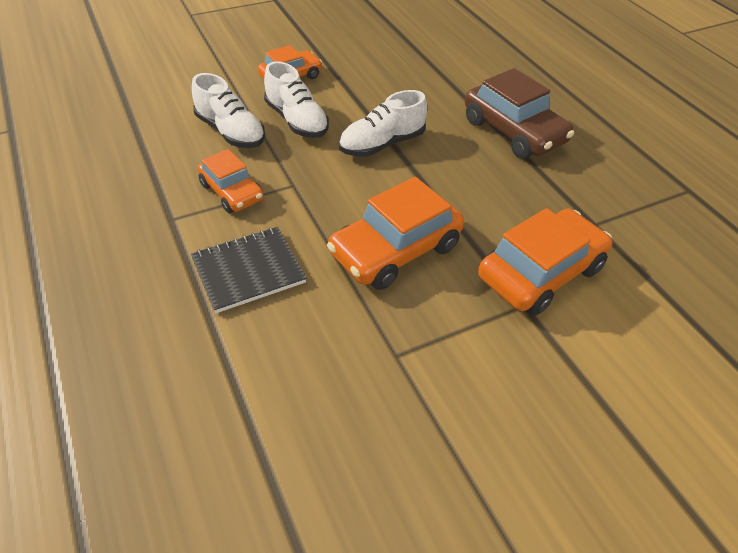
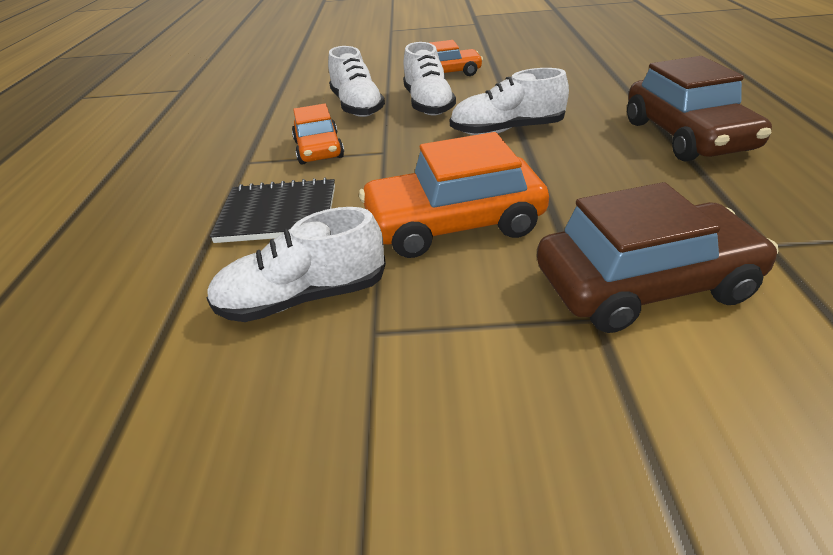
camera: 30 degrees right, 10 degrees down
orange car [478,208,612,316] -> brown car [537,182,778,333]
none -> white shoe [207,207,386,322]

